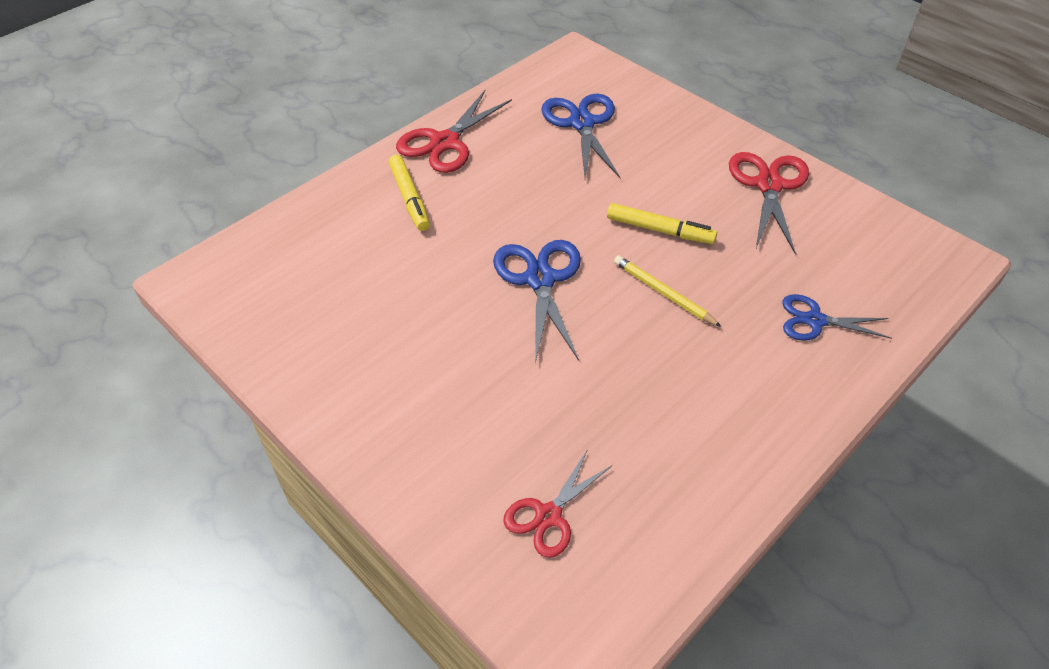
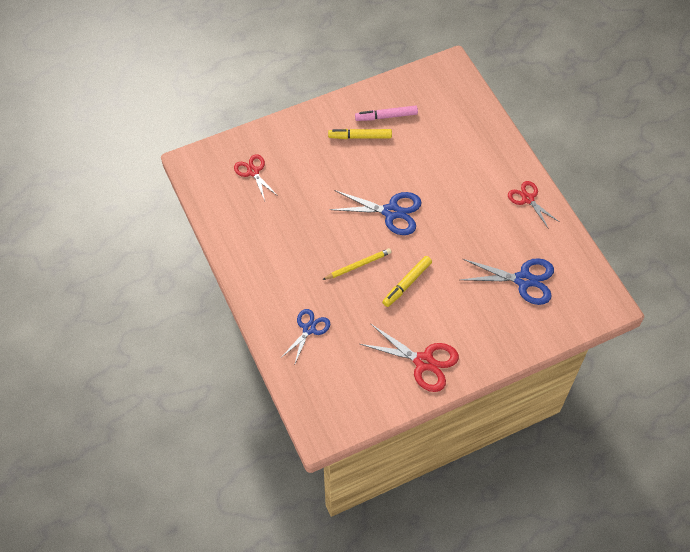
camera: 110 degrees right, 10 degrees up
yellow marker [388,155,430,231] -> yellow marker moved to [328,129,392,139]
red scissors [396,90,512,173] -> red scissors [508,181,559,228], size x0.64
none -> pink marker [355,105,418,121]

